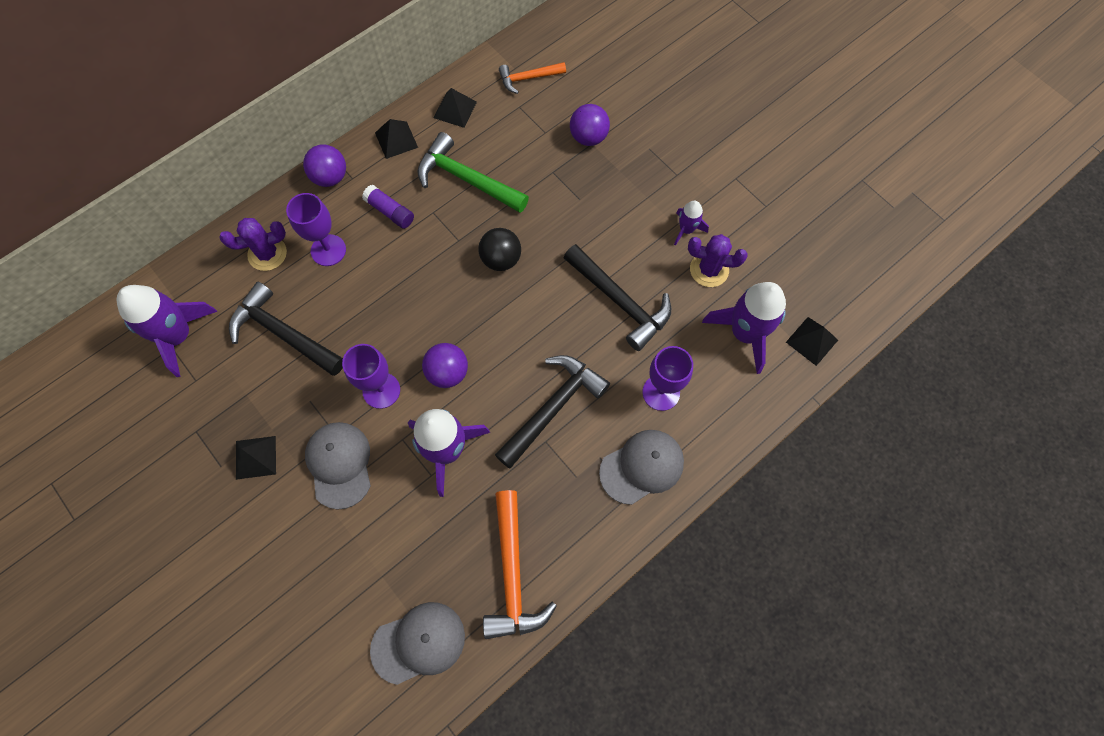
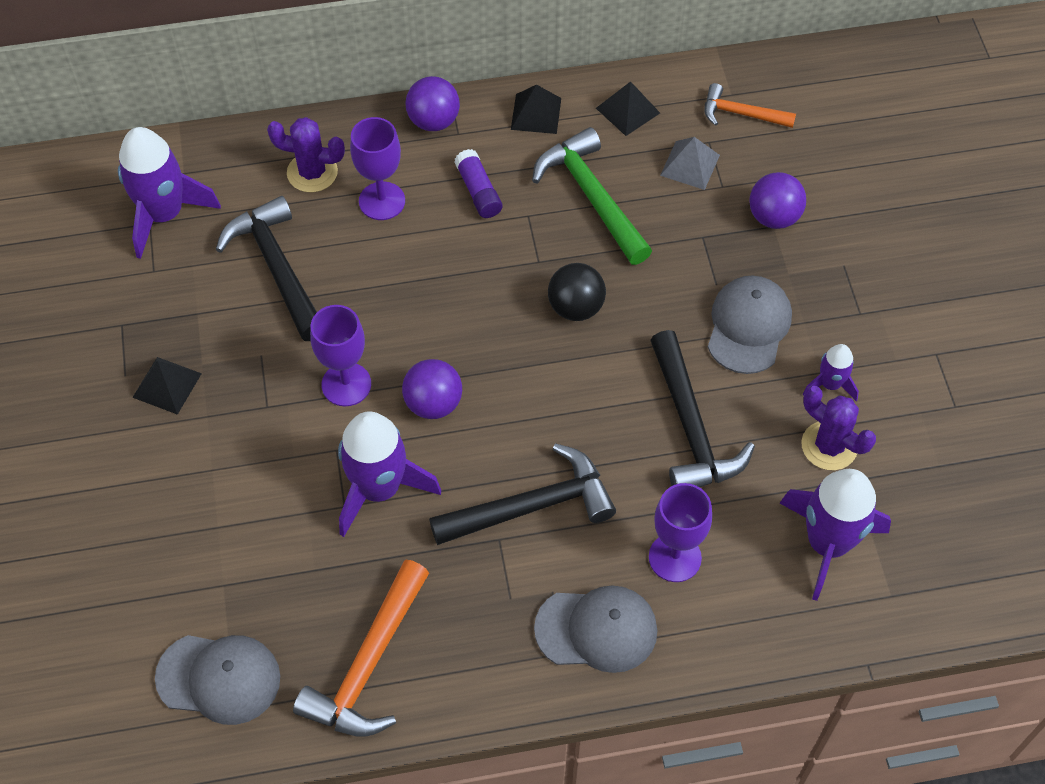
camera: 30 degrees right, 10 degrees down
grey cap [305,422,371,510] -> grey cap moved to [708,275,792,374]
black pyramid [786,317,838,366] -> none
none -> grey pyramid [660,137,720,190]

